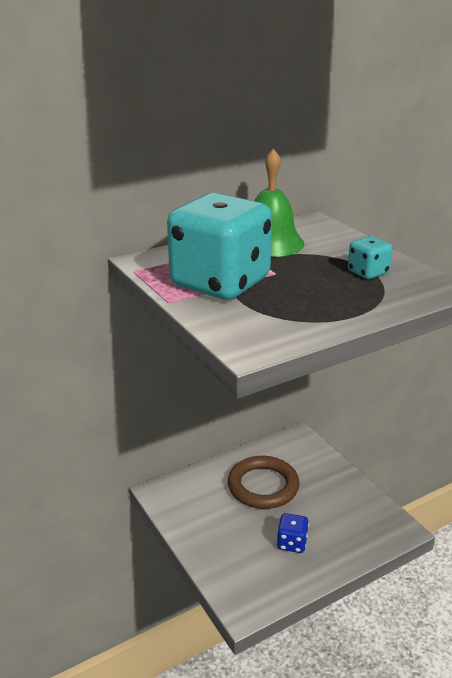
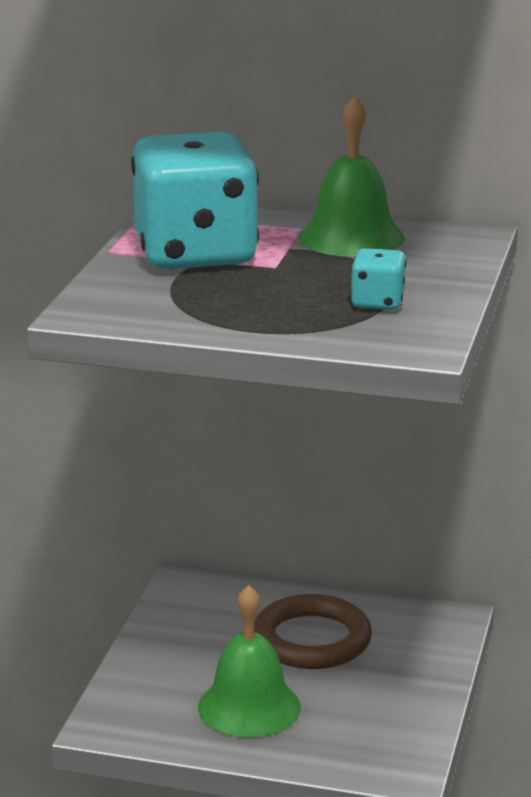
camera: 45 degrees right, 5 degrees down
blue dice [277,513,309,553] -> green bell [198,585,301,738]

